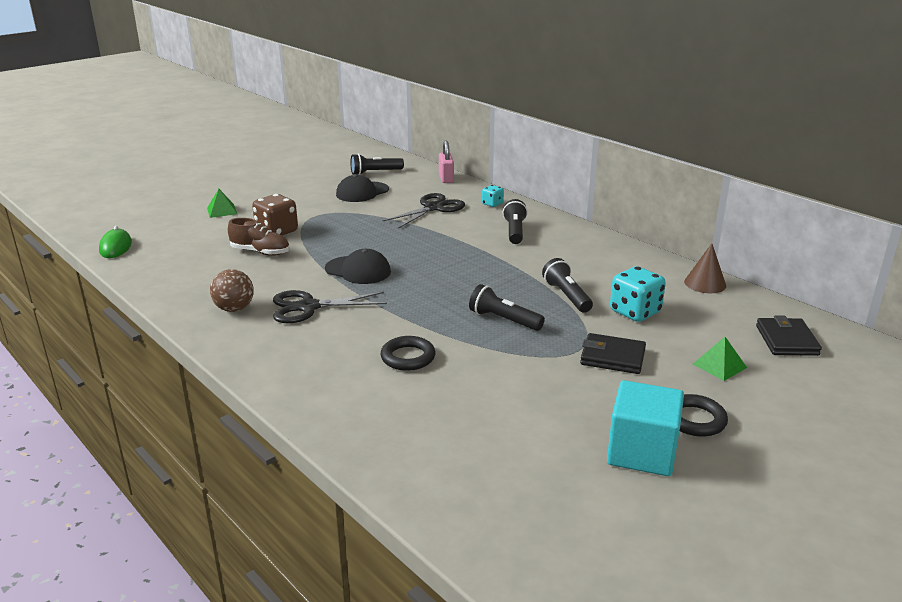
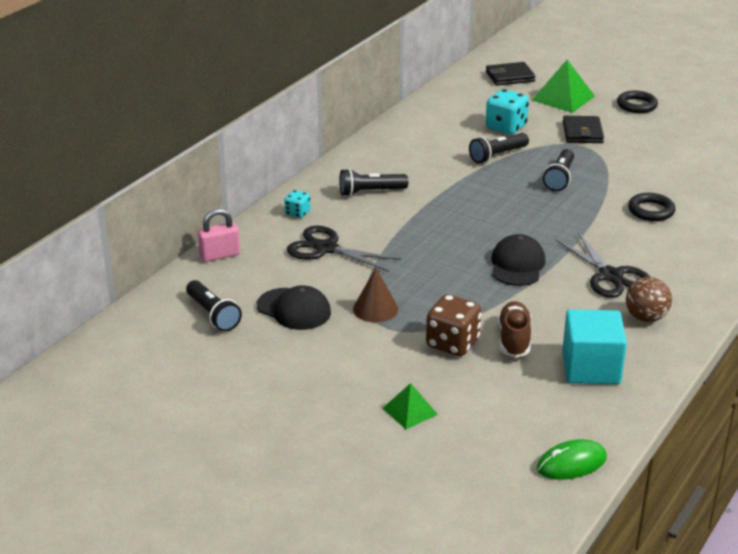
camera: 105 degrees left, 5 degrees up
turquoise cube [607,380,684,476] -> turquoise cube moved to [562,309,627,384]
brown cone [684,243,726,293] -> brown cone moved to [353,268,398,322]
green pyramid [693,337,747,381] -> green pyramid [532,60,595,113], size x1.70

